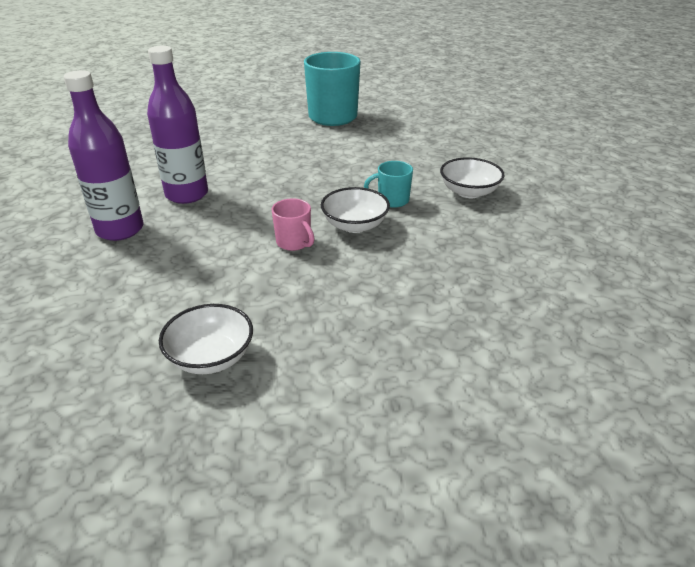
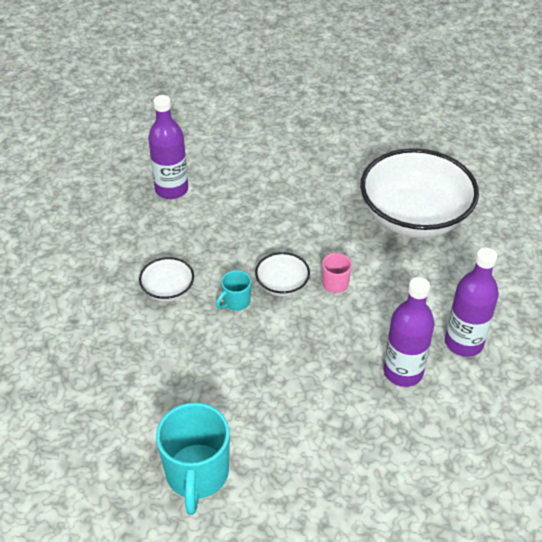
camera: 155 degrees left, 10 degrees up
white bowl [159,304,253,374] -> white bowl [360,148,479,238], size x2.26
turquoise mug [364,161,413,208] -> turquoise mug turned 120 degrees clockwise [216,270,251,311]
none -> purple bottle [148,95,188,199]

